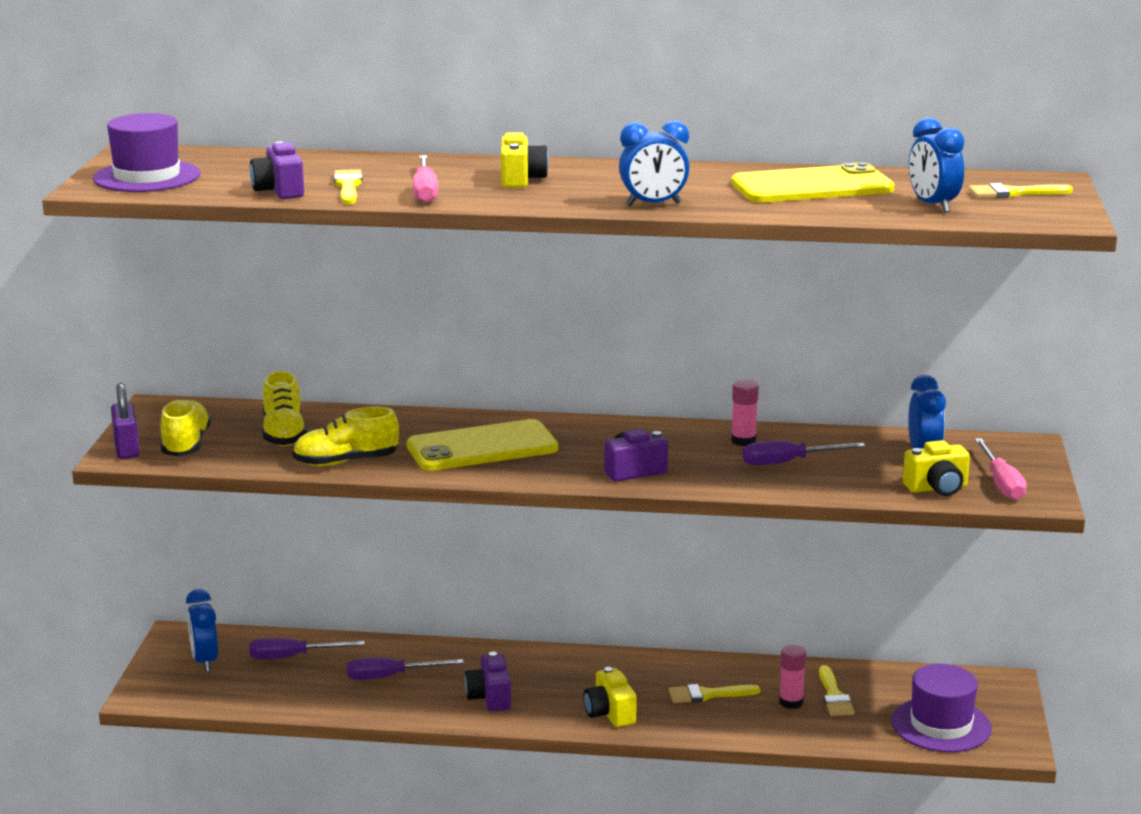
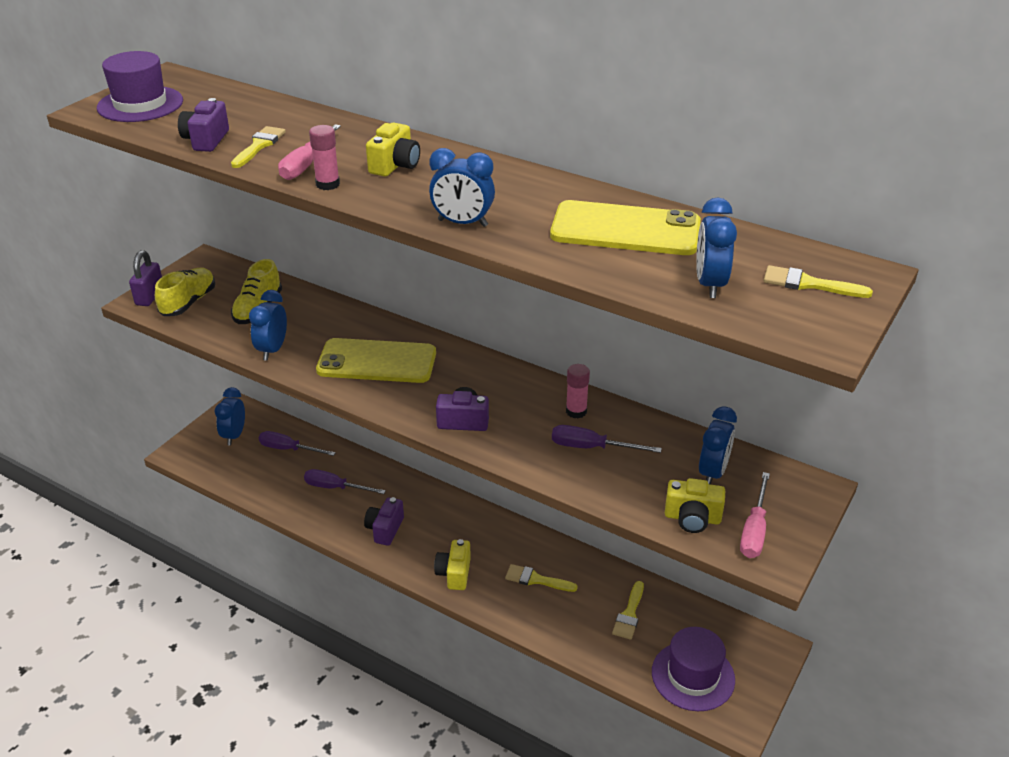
camera: 25 degrees right, 15 degrees up
yellow shoe [292,407,399,466] -> blue clock [249,290,287,361]
pink glue stick [779,645,806,709] -> pink glue stick moved to [309,125,340,190]

